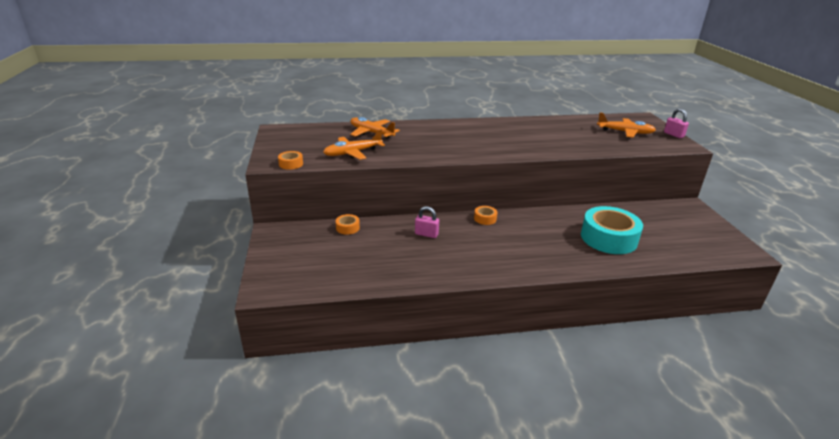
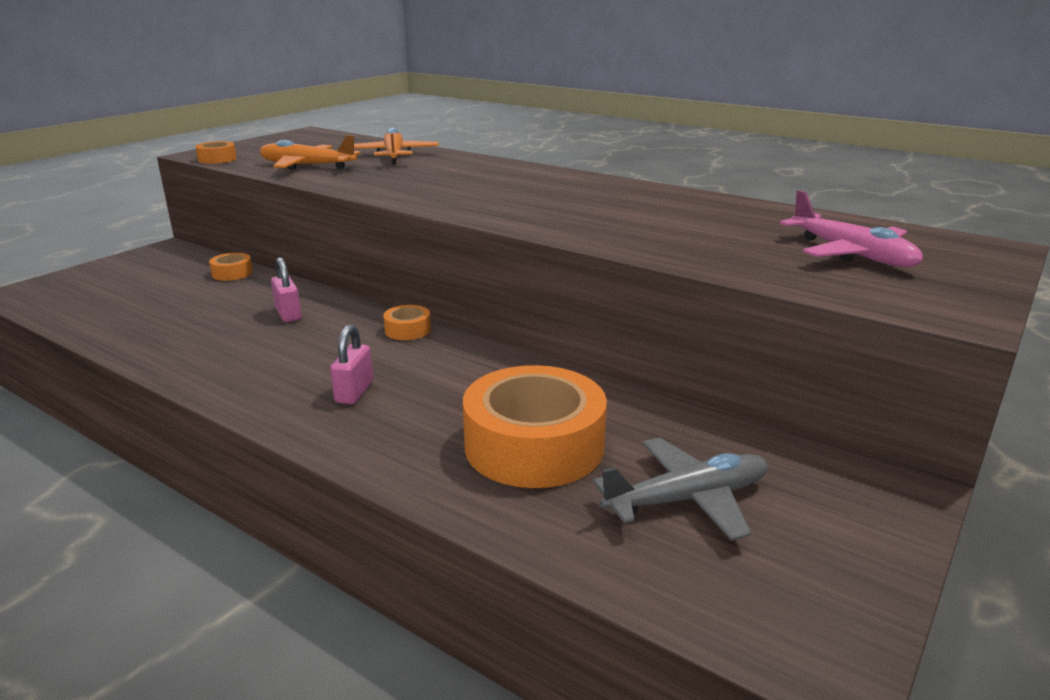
camera: 45 degrees right, 5 degrees down
turquoise tape [581,206,643,254] -> orange tape [463,365,607,488]
orange plane [597,112,656,138] -> pink plane [780,190,923,267]
pink padlock [664,108,689,138] -> pink padlock moved to [330,324,373,404]
none -> grey plane [593,438,768,541]

